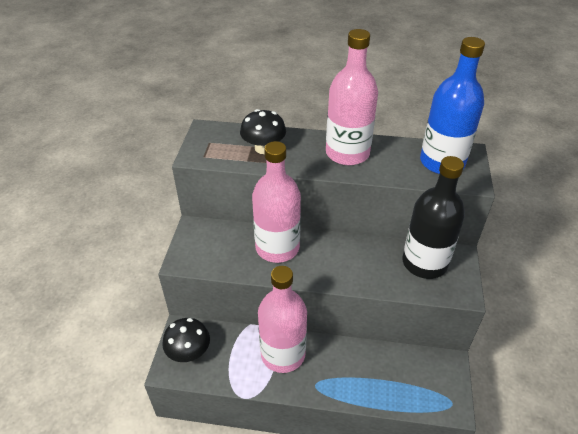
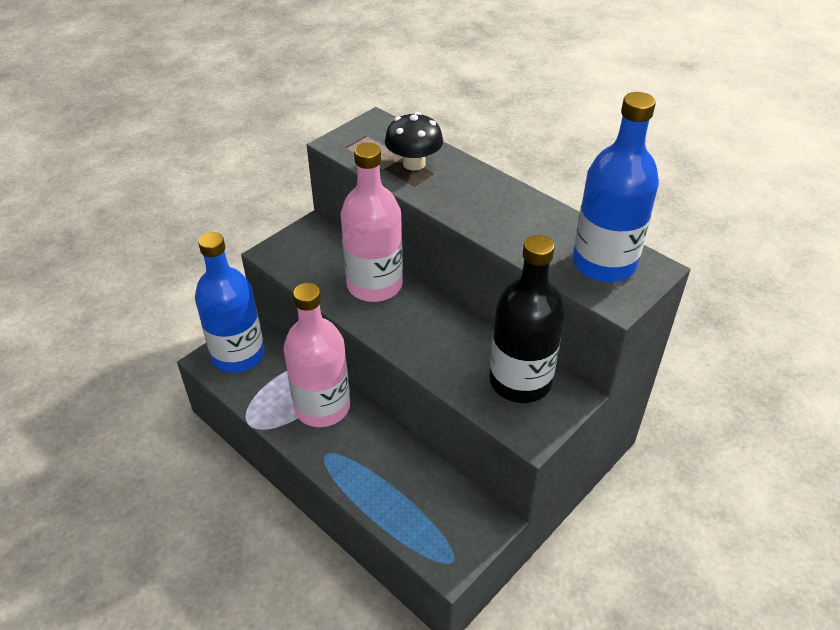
camera: 35 degrees right, 0 degrees up
black mushroom [162,318,210,362] -> blue bottle [195,232,265,373]
pink bottle [326,29,378,165] -> none

